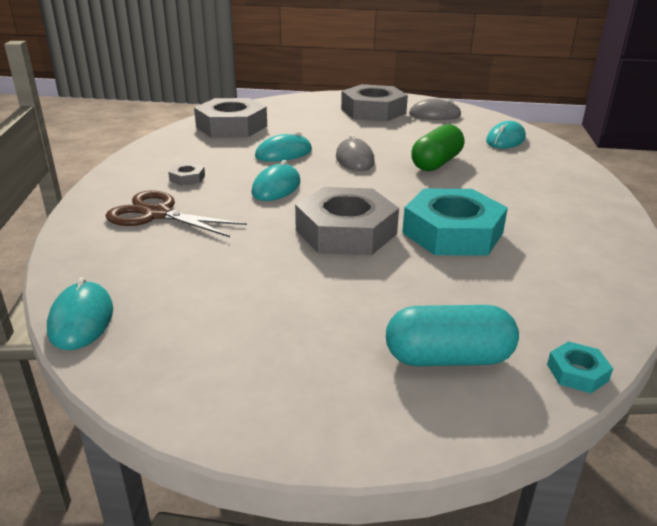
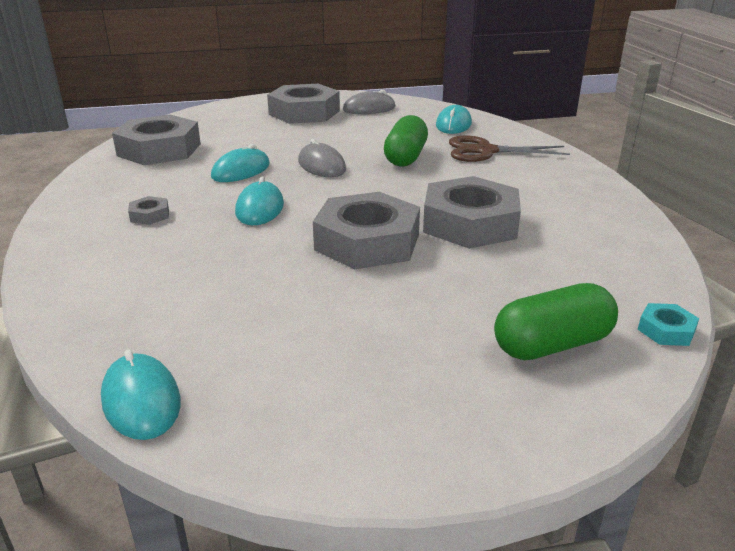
camera: 20 degrees left, 0 degrees up
brown scissors [106,190,247,237] -> brown scissors moved to [449,136,570,162]
turquoise capsule [386,305,519,366] -> green capsule [494,283,618,360]
turquoise nut [402,189,508,256] -> grey nut [423,176,521,249]

